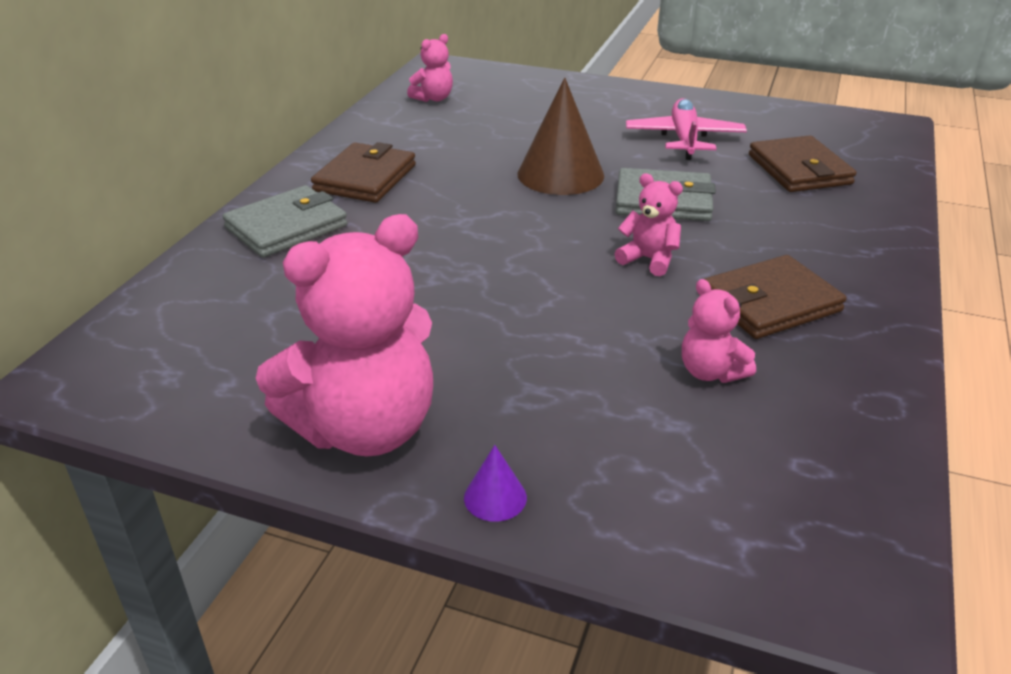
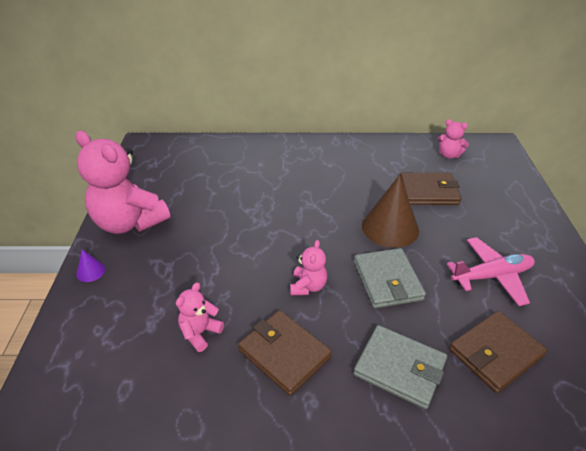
camera: 70 degrees right, 5 degrees up
grey wallet [222,185,348,258] -> grey wallet moved to [353,325,447,409]
brown wallet [311,142,416,203] -> brown wallet moved to [400,173,461,205]

